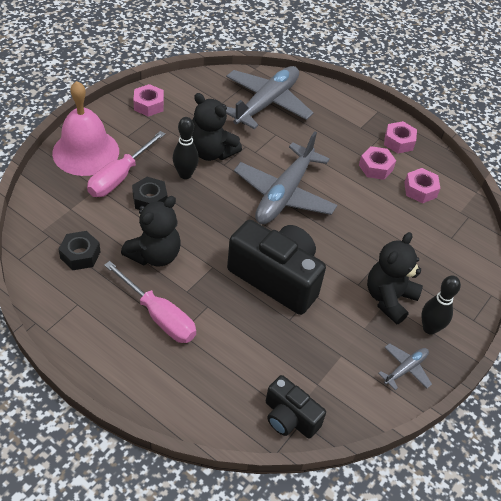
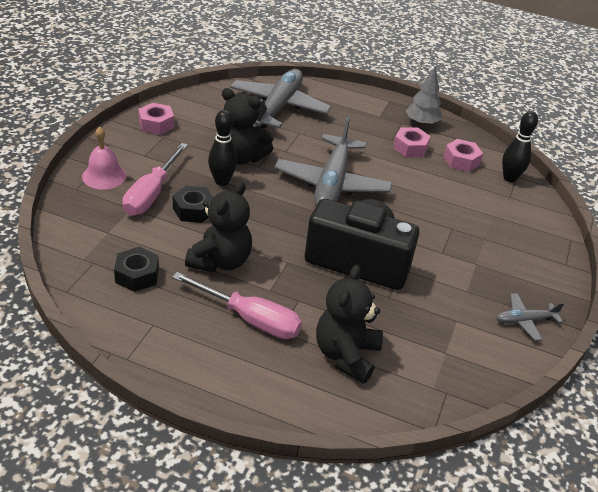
camera: 15 degrees left, 10 degrees down
pink bell [52,81,119,176] -> pink bell [82,126,126,190], size x0.58
black camera [266,375,326,439] -> none
black teddy bear [367,232,423,324] -> black teddy bear moved to [316,265,383,384]
grey plane [378,343,432,390] -> grey plane turned 135 degrees counterclockwise [496,293,564,341]
pink nut [384,121,417,153] -> grey tree [406,67,442,126]
black bowling pin [421,275,461,335] -> black bowling pin moved to [502,111,538,182]

